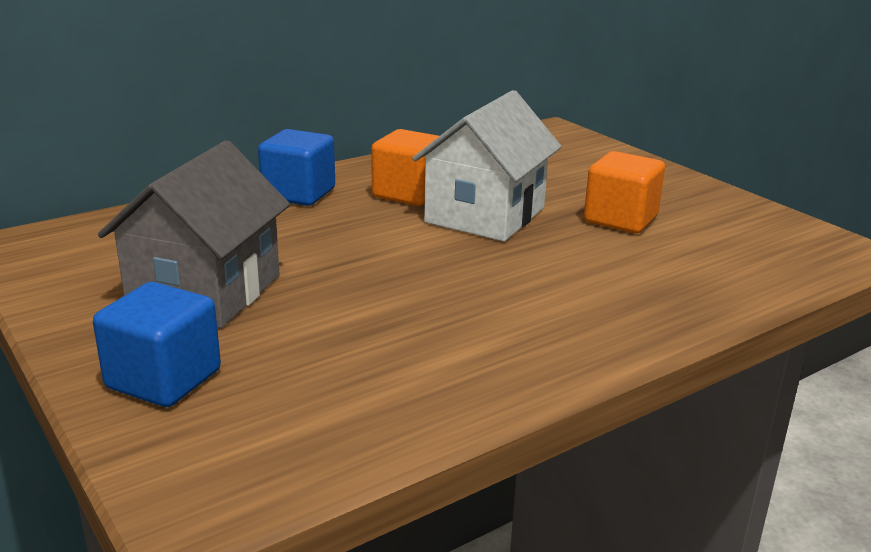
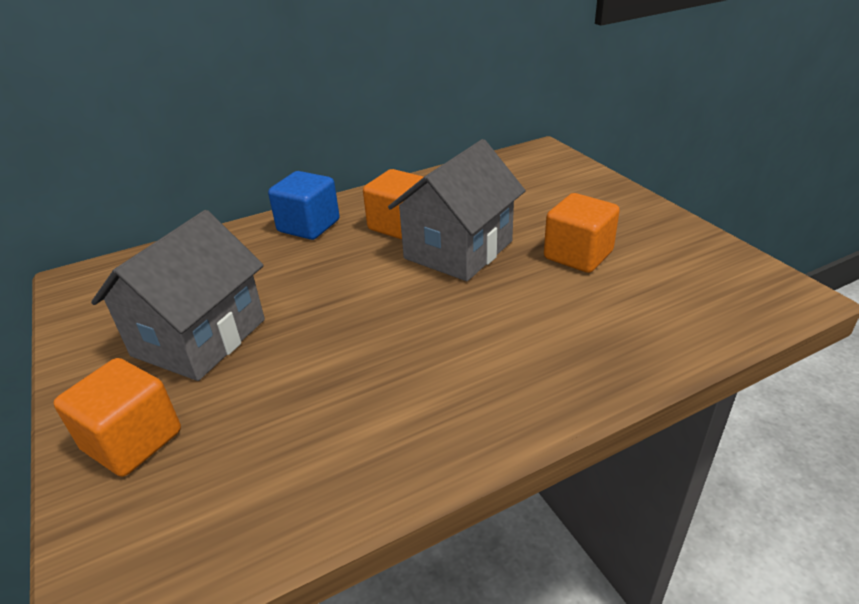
camera: 10 degrees right, 10 degrees up
blue cube [93,282,221,407] -> orange cube [54,358,181,477]
white house [412,90,562,242] -> grey house [388,139,525,281]

